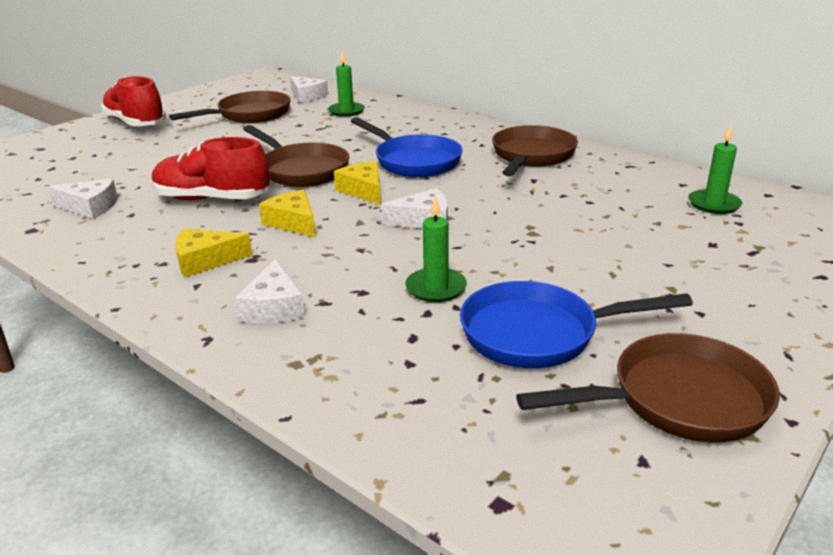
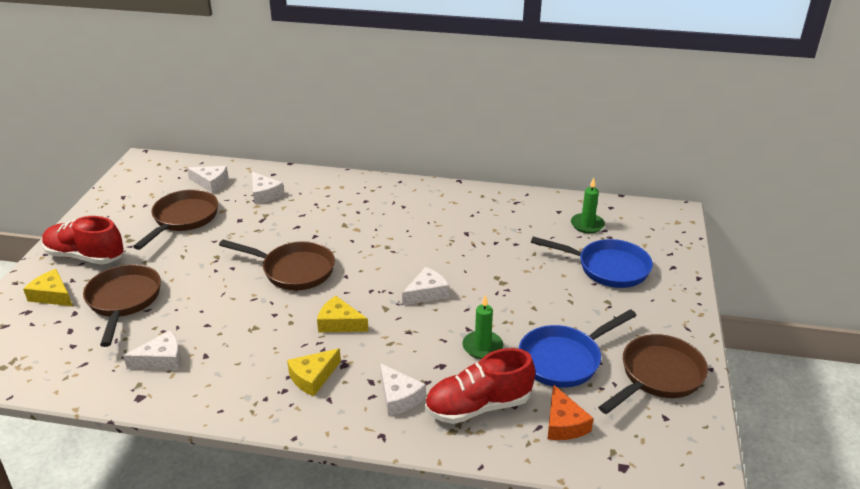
camera: 30 degrees left, 5 degrees up
red shoe [152,137,270,200] -> red shoe moved to [425,348,535,424]
green candle [328,50,365,117] -> white cheese [252,172,284,204]
yellow cheese [334,161,381,205] -> yellow cheese moved to [23,269,72,306]
blue pan [351,117,463,177] -> blue pan moved to [531,237,653,288]
brown pan [492,125,578,176] -> brown pan moved to [83,264,161,347]
none -> orange cheese [547,384,594,440]

